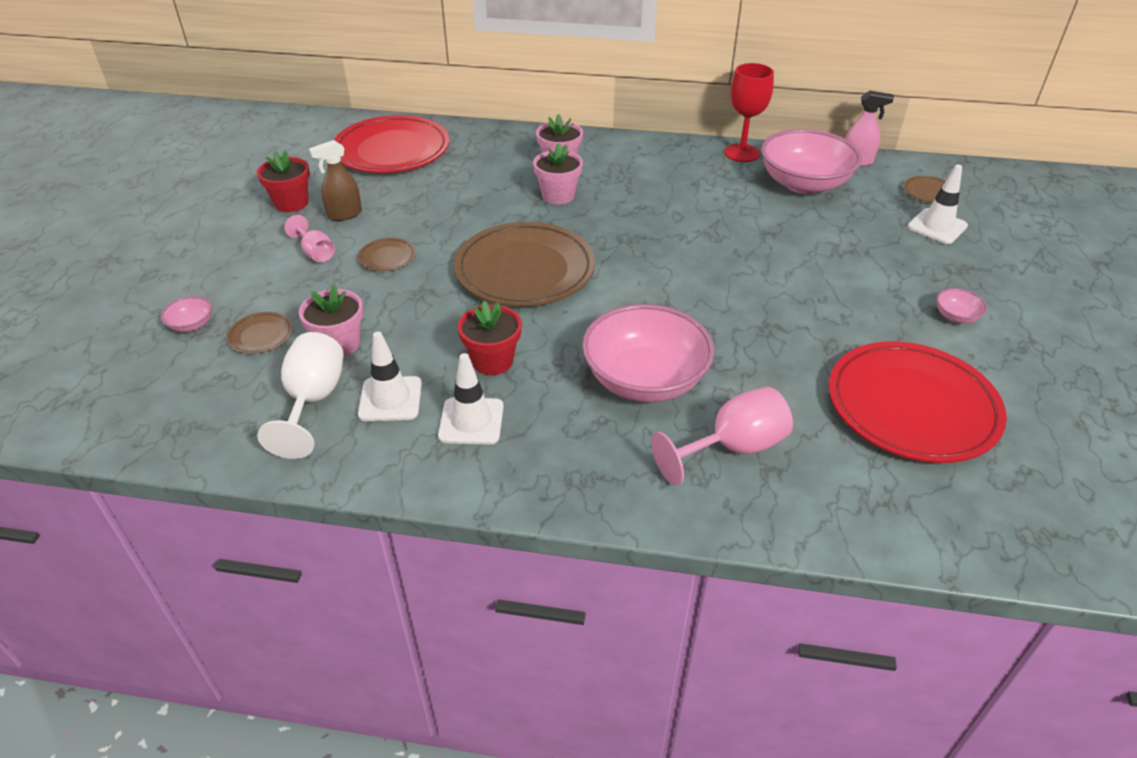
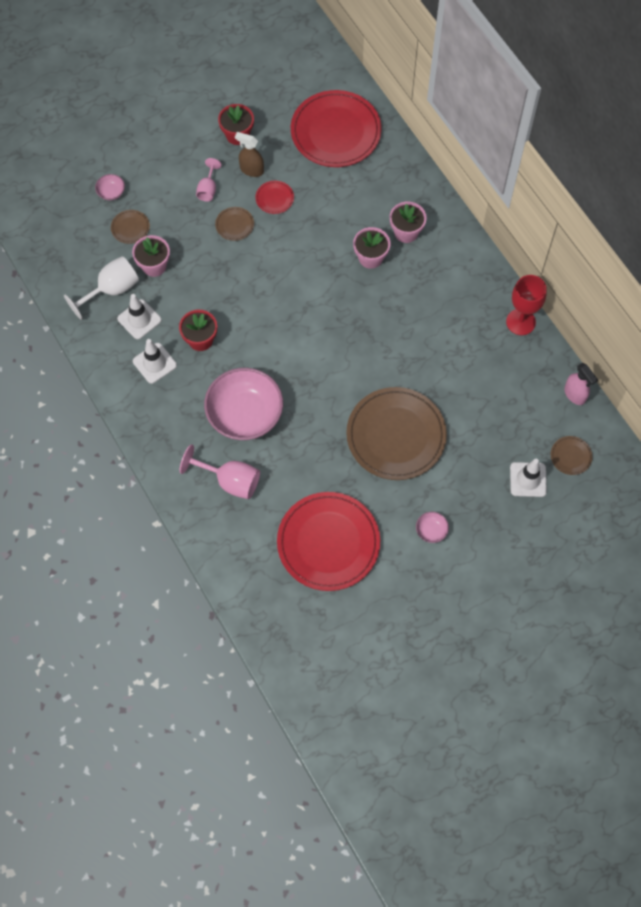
camera: 50 degrees right, 25 degrees up
brown plate [454,222,595,306] -> brown plate moved to [346,387,447,480]
pink bowl [761,129,862,194] -> none
none -> red plate [256,181,294,214]

